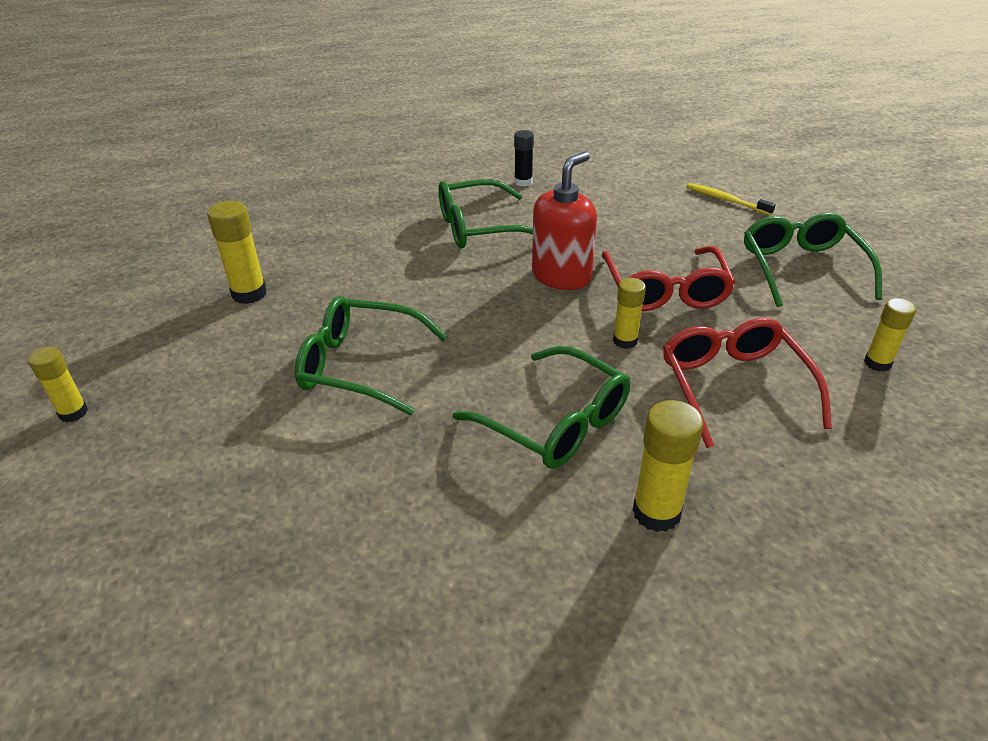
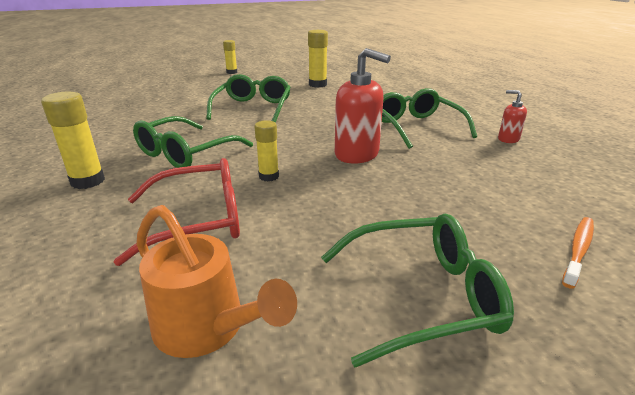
camera: 85 degrees right, 10 degrees down
black glue stick [514,130,534,186] -> red soap dispenser [498,90,527,143]
red glasses [602,246,735,311] -> none
yellow toothbrush [686,183,776,215] -> orange toothbrush [562,217,594,289]
yellow glue stick [864,298,916,372] -> orange watering can [136,205,297,358]

